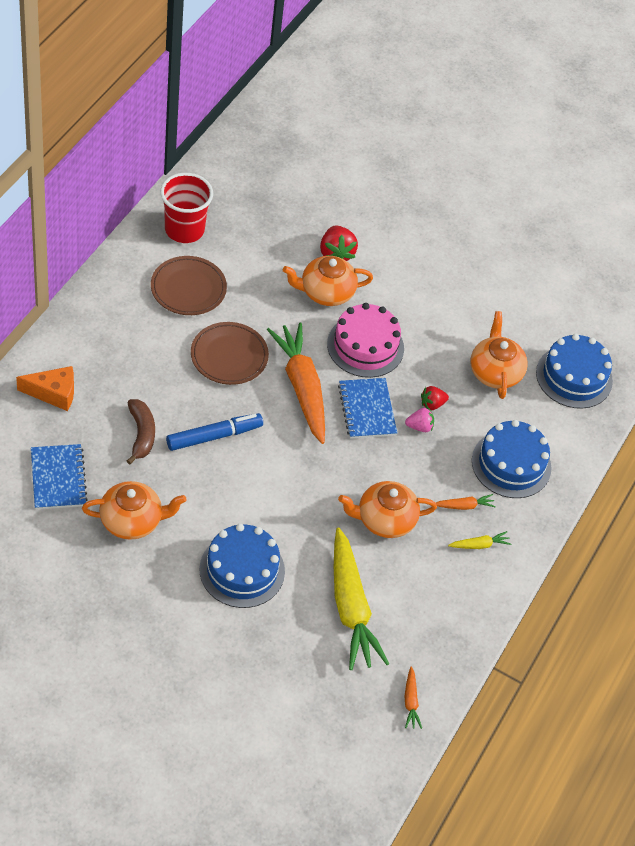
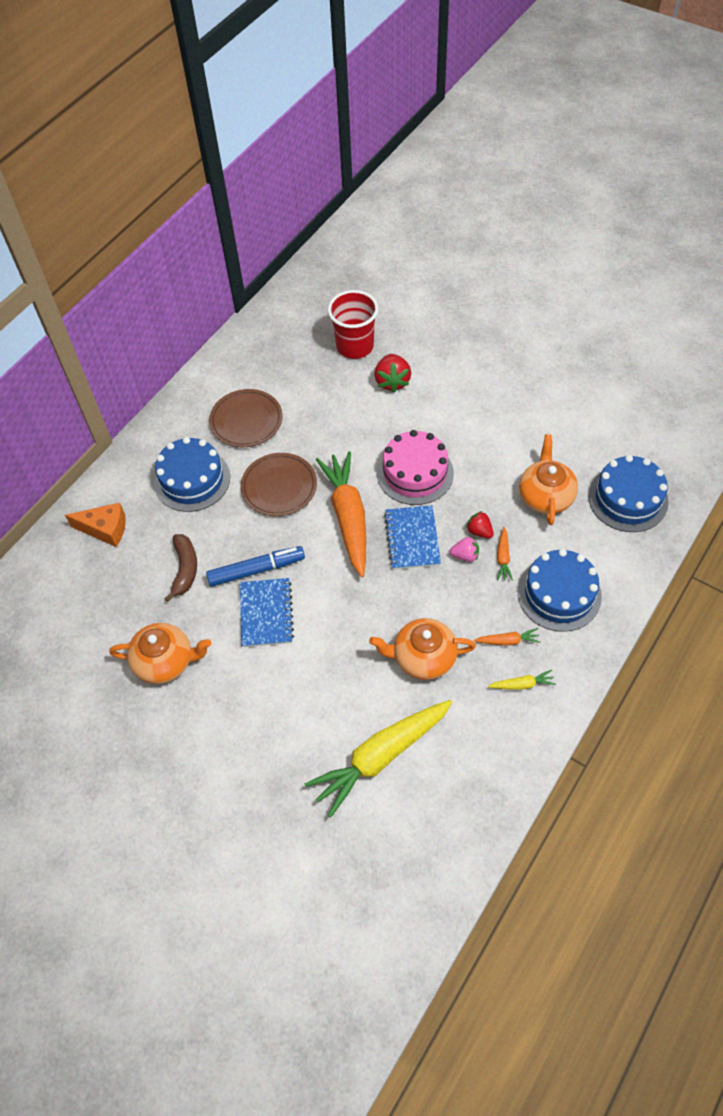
camera: 15 degrees right, 5 degrees up
blue notebook [31,444,88,510] -> blue notebook moved to [240,578,294,647]
red cup [160,173,213,243] -> red cup moved to [328,290,378,359]
blue cake [199,524,285,608] -> blue cake moved to [154,437,230,512]
orange teapot [283,256,373,306] -> none
yellow carrot [334,527,389,670] -> yellow carrot turned 60 degrees clockwise [305,700,452,818]
orange carrot [404,666,422,729] -> orange carrot moved to [497,527,513,581]
red strawberry [421,386,449,410] -> red strawberry turned 60 degrees clockwise [466,511,494,539]

